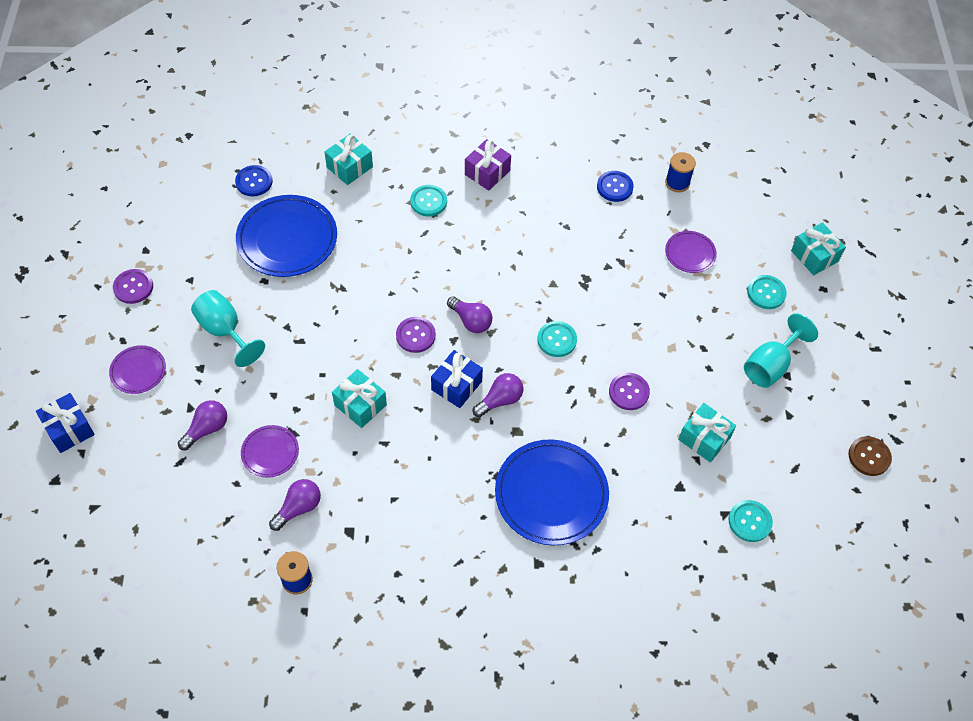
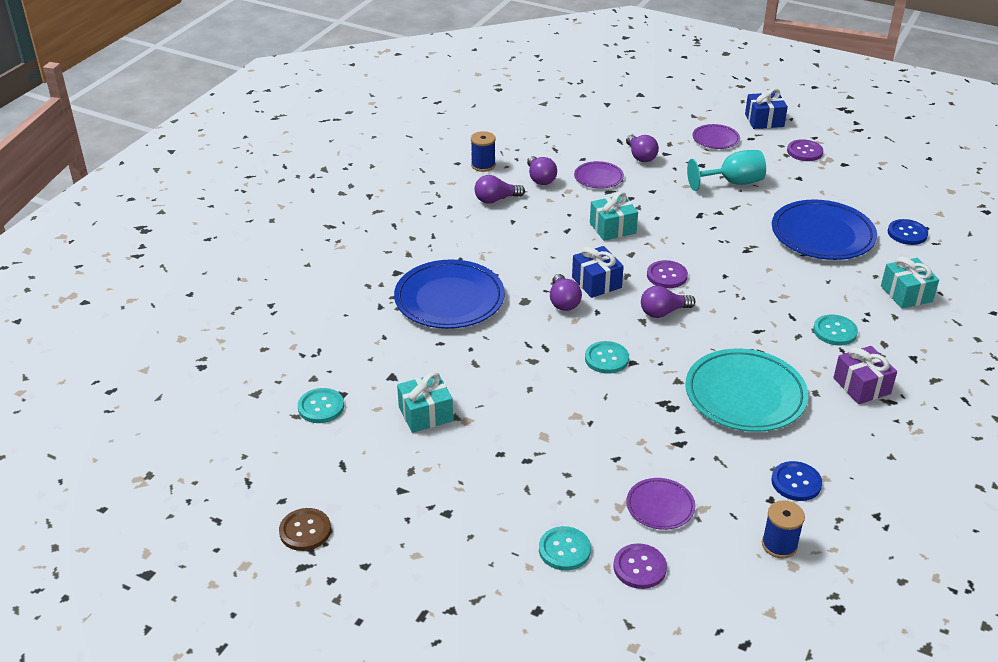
camera: 120 degrees right, 20 degrees down
blue gift [36,393,95,453] -> blue gift moved to [745,88,788,129]
purple button [609,373,650,410] -> purple button moved to [614,543,667,589]
turquoise goblet [744,313,818,388] -> none
turquoise gift [791,222,846,275] -> none
none -> purple light bulb [475,175,525,204]
none -> turquoise plate [685,349,809,432]

